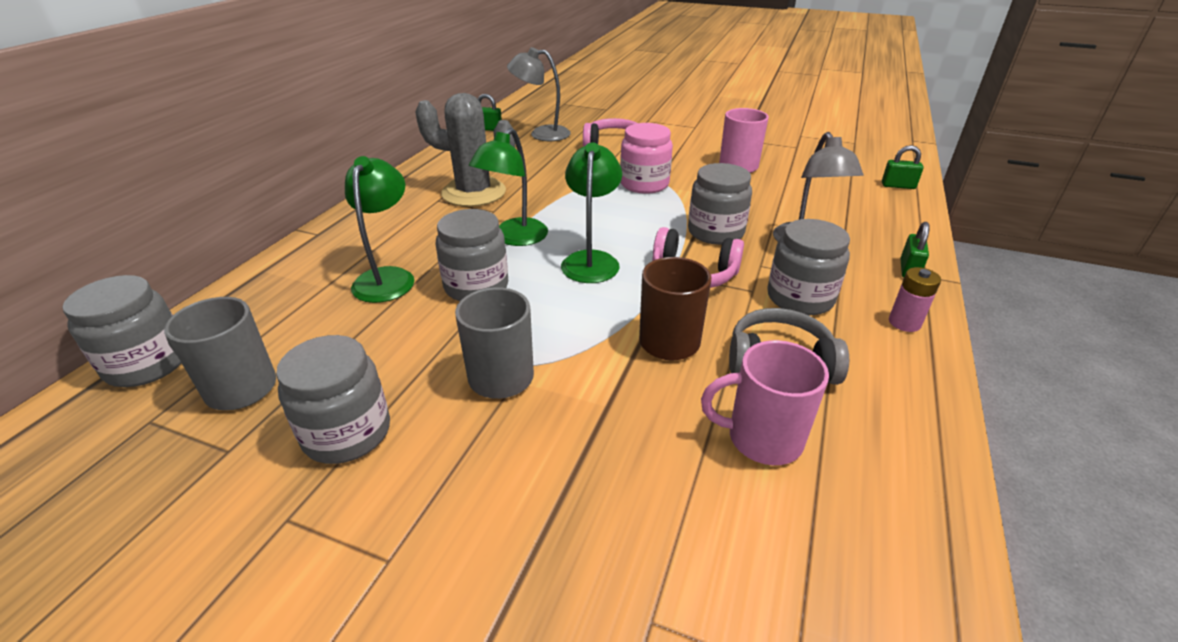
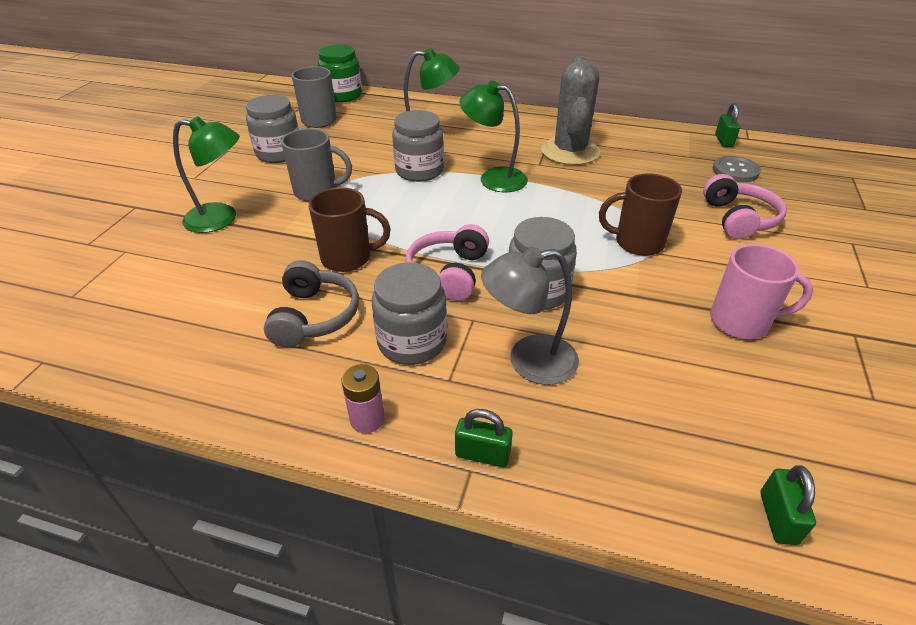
camera: 85 degrees right, 5 degrees up
grey jar [63,275,181,387] -> green jar [318,44,362,102]
grey lamp [507,47,571,141] -> grey button [713,156,761,182]
green lamp [561,142,622,283] -> green lamp moved to [173,116,240,233]
pink jar [620,123,673,194] -> brown mug [599,173,682,256]
pink mug [701,340,829,465] -> none

